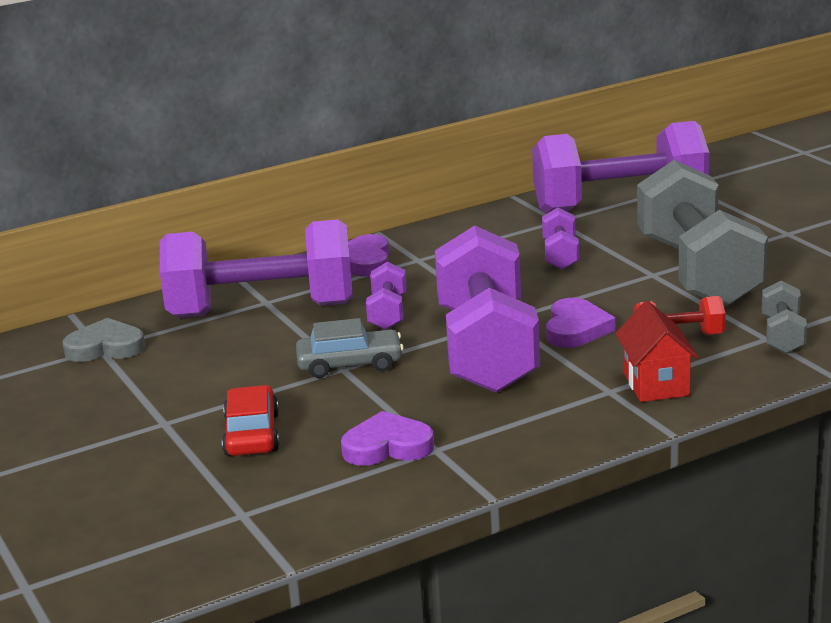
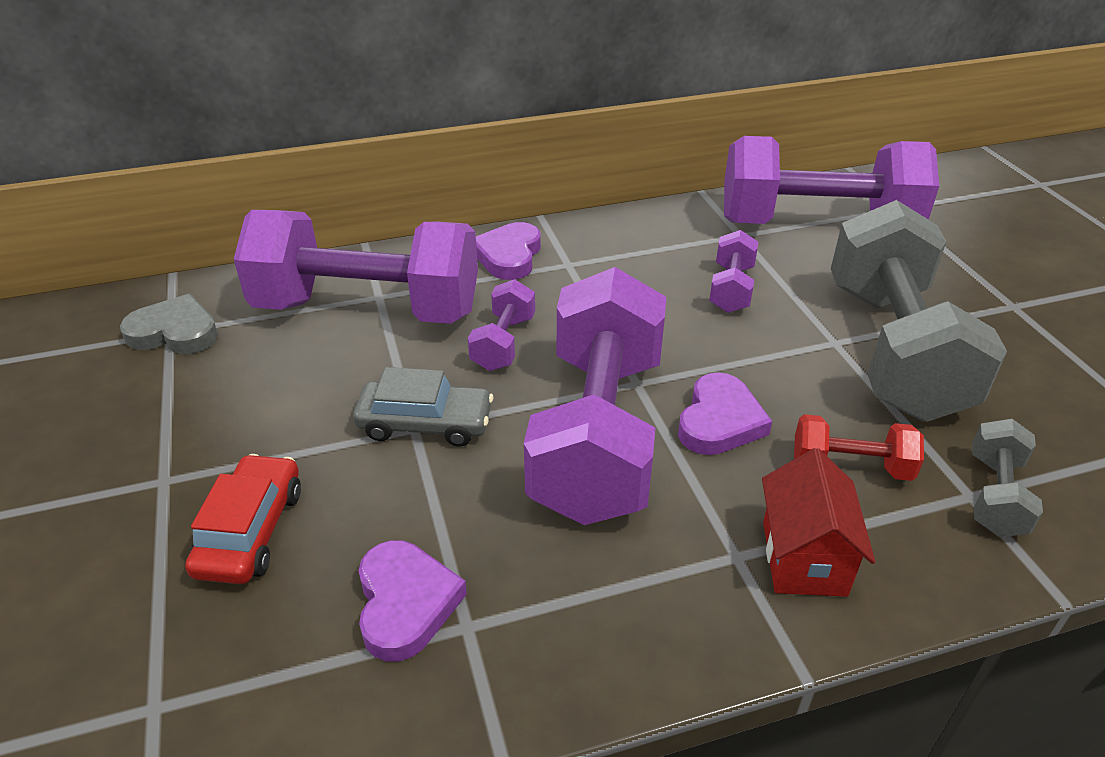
camera: 10 degrees right, 15 degrees up
purple heart [341,411,434,466] -> purple heart turned 75 degrees clockwise [358,540,467,661]

